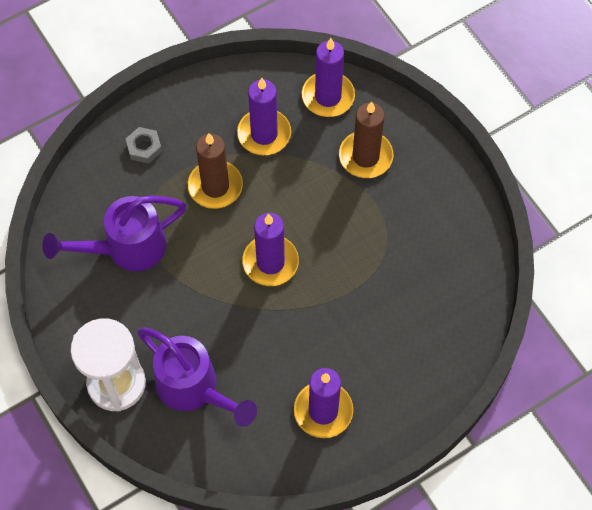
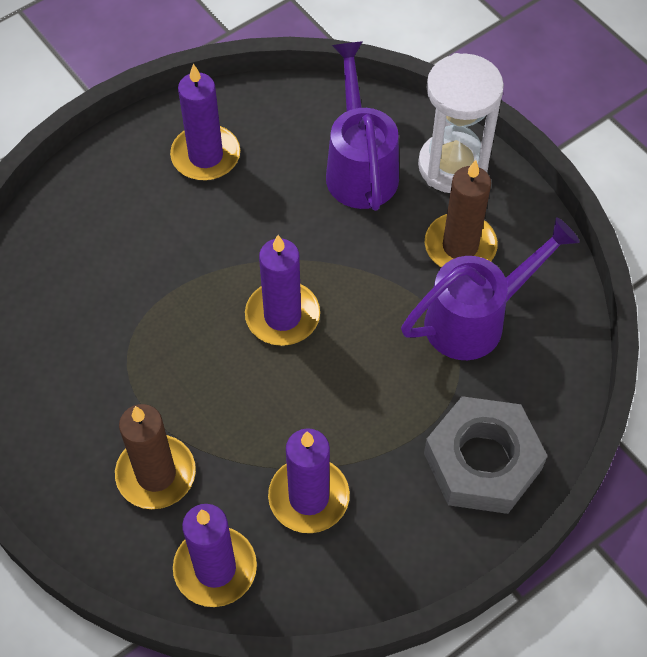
camera: 175 degrees right, 5 degrees down
grey nut [126,127,162,164] -> grey nut [424,396,547,514], size x2.18
purple watering can [137,327,257,427] -> purple watering can turned 45 degrees clockwise [326,41,399,211]
brown candle [188,133,243,209] -> brown candle moved to [425,160,498,268]

